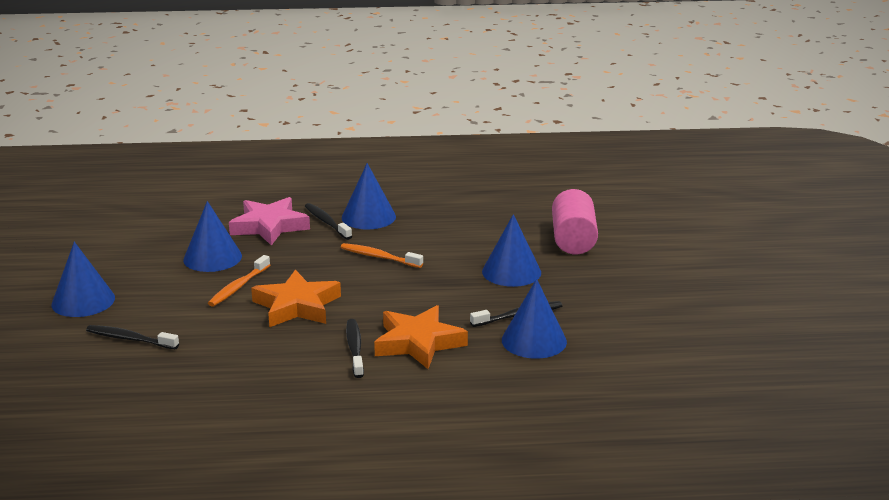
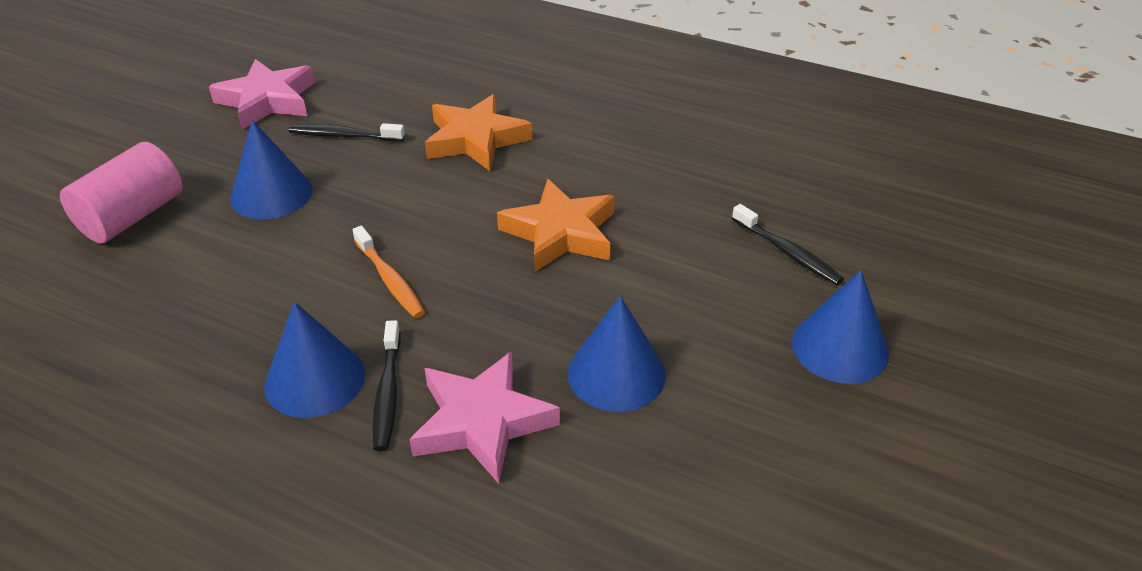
camera: 150 degrees left, 15 degrees up
orange toothbrush [208,255,270,307] -> none
black toothbrush [346,319,364,378] -> none
blue cone [502,279,567,359] -> none
none -> pink star [209,59,315,130]

